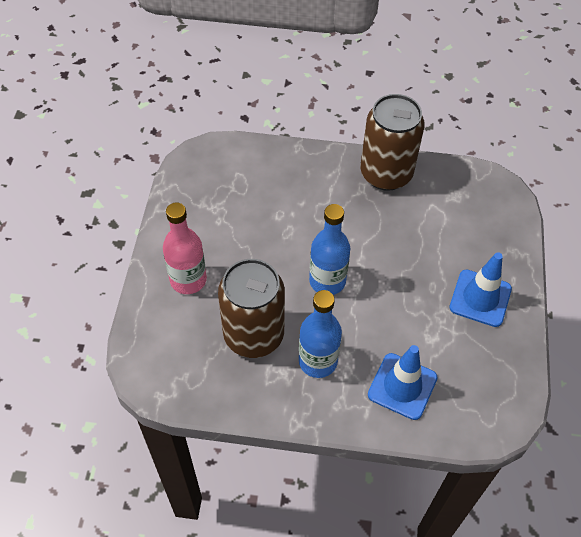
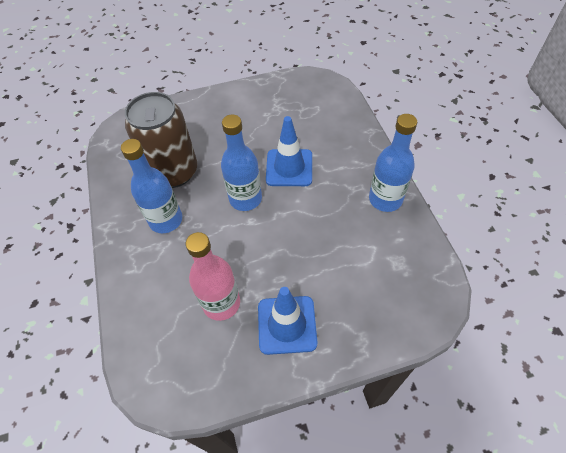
camera: 70 degrees right, 0 degrees up
pink bottle [163,203,207,294] -> pink bottle moved to [186,232,240,321]
brown can [360,94,425,191] -> blue bottle [369,114,417,212]
blue traffic cone [368,345,438,420] -> blue traffic cone moved to [266,116,312,186]

